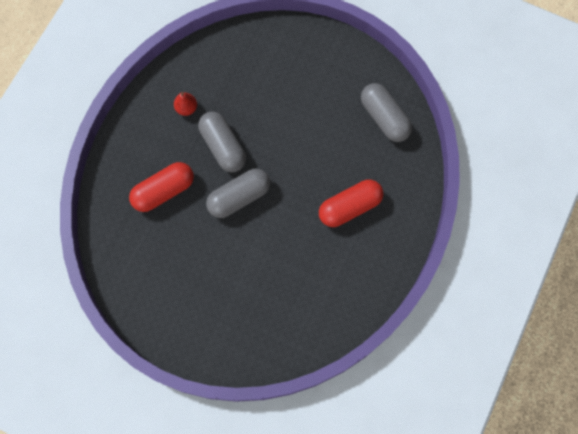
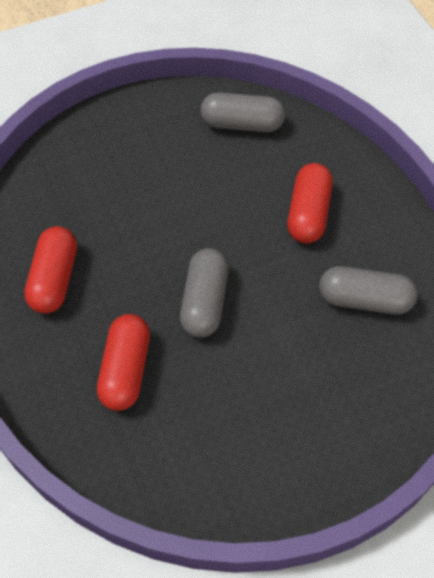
camera: 50 degrees left, 15 degrees down
red pear [174,92,197,116] -> red capsule [24,226,77,314]
grey capsule [198,111,246,172] -> grey capsule moved to [319,266,418,314]

